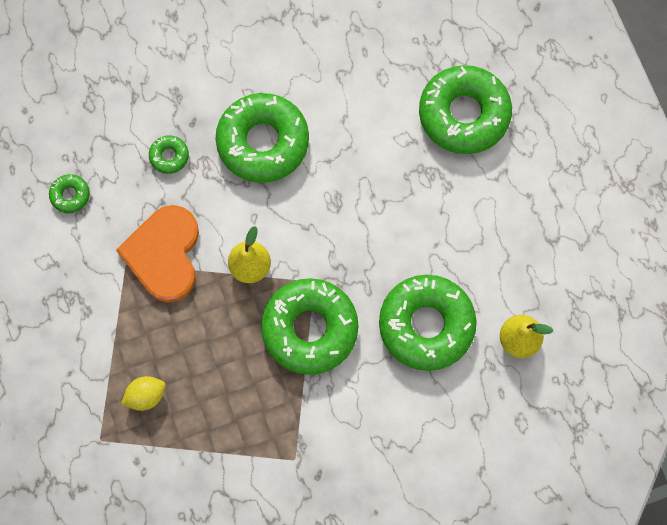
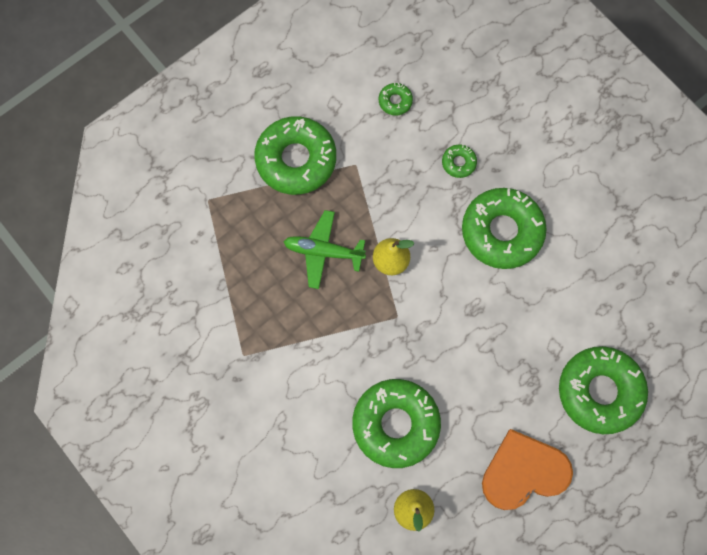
camera: 70 degrees right, 0 degrees up
orange heart [116,205,199,303] -> orange heart moved to [482,429,573,510]
yellow lemon [121,376,166,411] -> none
green donut [261,278,358,375] -> green donut moved to [254,116,336,195]
none -> green plane [284,210,366,289]

